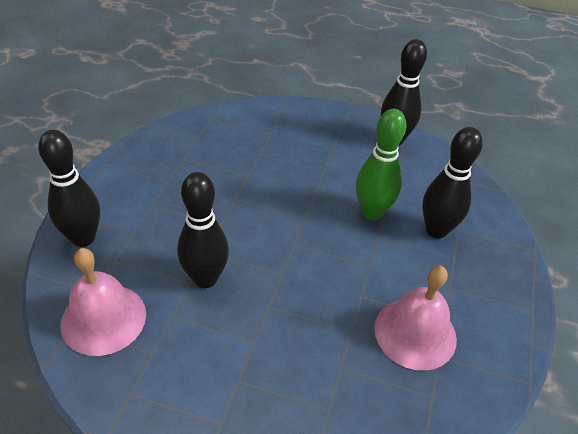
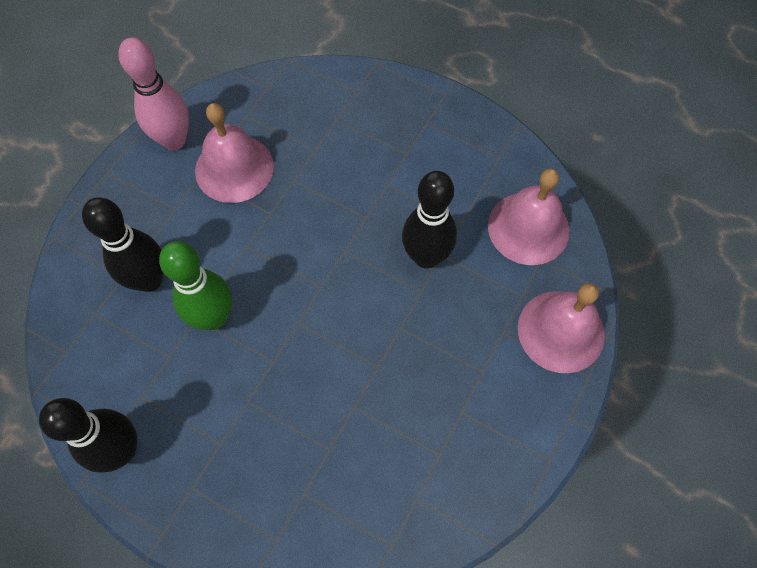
camera: 165 degrees left, 20 degrees up
black bowling pin [38,130,100,247] -> pink bell [518,283,605,373]
none -> pink bowling pin [118,37,189,150]

